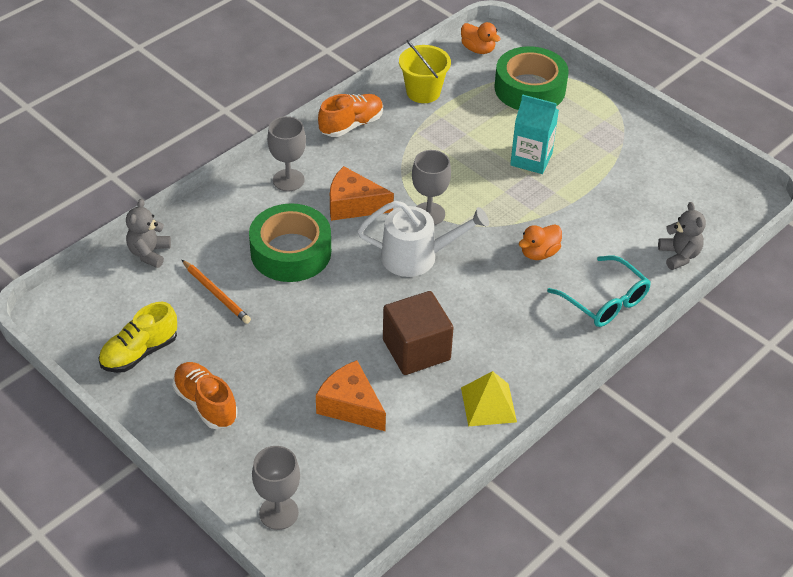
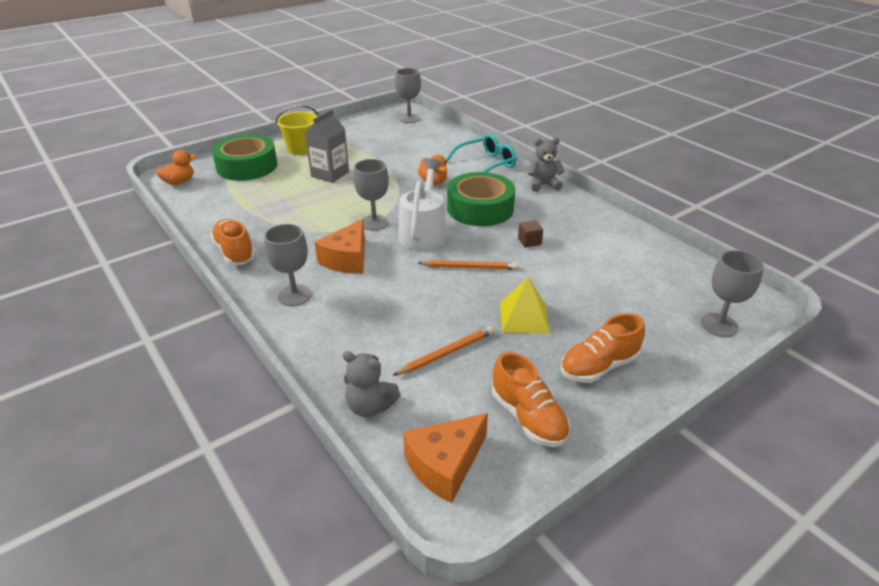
camera: 80 degrees left, 10 degrees down
yellow shoe [98,302,177,373] -> orange shoe [492,352,570,447]
green tape [249,203,331,282] -> green tape moved to [447,172,515,226]
orange cheese [316,360,386,431] -> orange cheese moved to [403,413,488,503]
brown cube [383,291,454,375] -> brown cube [518,220,543,248], size x0.42
yellow bucket [399,40,451,103] -> yellow bucket moved to [276,105,319,155]
yellow pyramid [461,371,517,426] -> yellow pyramid moved to [500,276,550,333]
turquoise carton [510,95,559,174] -> grey carton [304,109,349,183]
grey teddy bear [658,202,706,270] -> grey teddy bear moved to [528,137,565,192]
none -> grey goblet [395,68,421,123]
none -> orange pencil [418,260,519,270]

